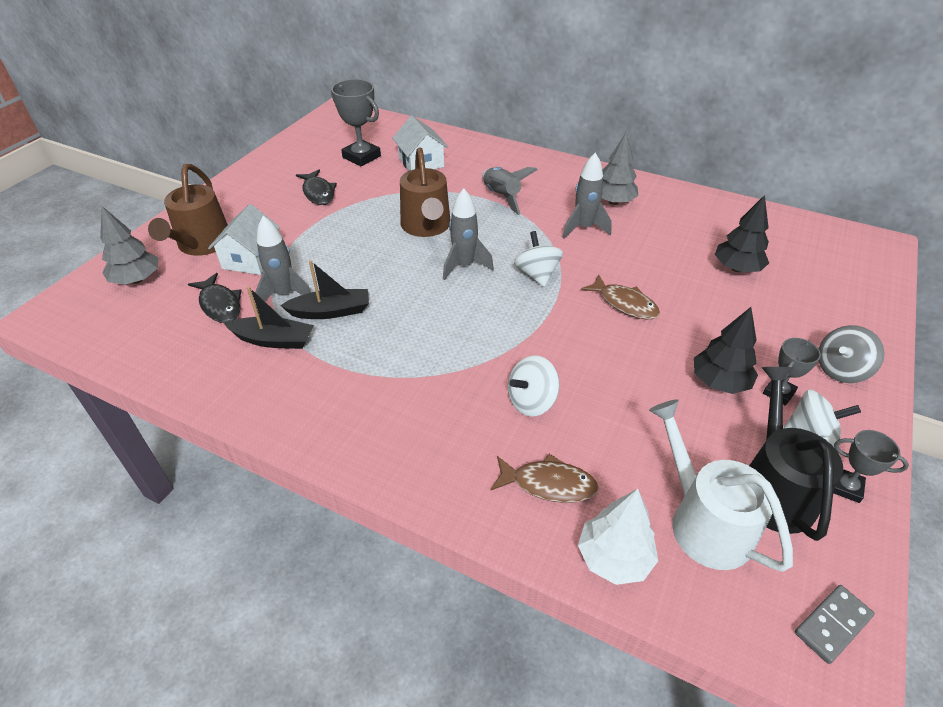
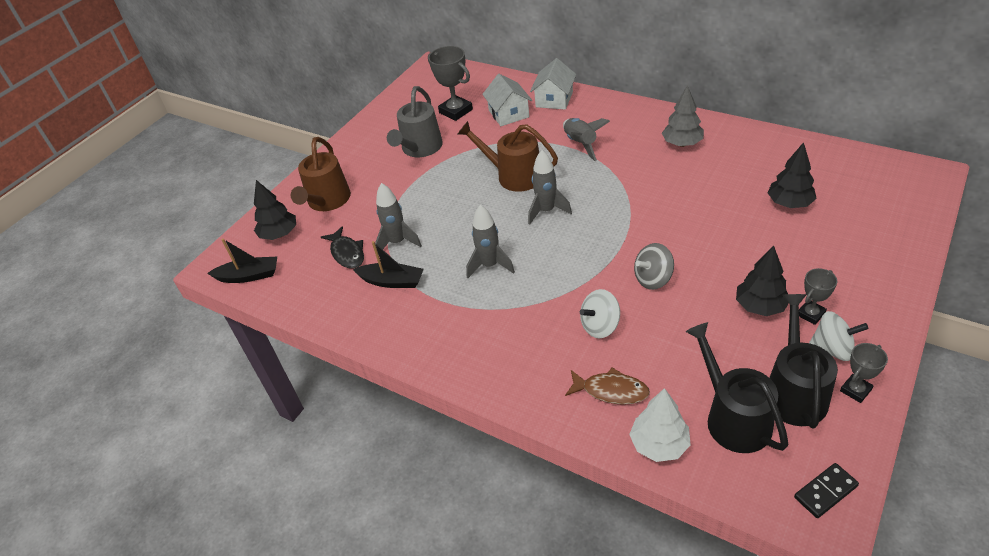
camera: 10 degrees right, 0 degrees up
grey tree [100,206,158,285] -> black tree [254,180,296,240]
white house [208,204,280,275] -> white house moved to [530,58,576,110]
black boat [280,260,369,319] -> black boat moved to [207,238,277,283]
black fish [296,169,337,205] -> grey watering can [387,86,443,157]
brown watering can [400,147,450,237] -> brown watering can turned 120 degrees clockwise [458,121,558,192]
white spinning top [514,231,563,287] -> none
grey rocket [562,153,612,238] -> grey rocket moved to [466,205,515,278]
brown fish [581,274,660,319] -> none
white watering can [649,399,793,572] -> black watering can [686,322,788,453]
grey domino [795,585,875,664] -> black domino [794,463,859,518]
grey spinning top [819,325,885,383] -> grey spinning top moved to [634,243,674,290]
grey trophy [833,430,909,503] -> grey trophy turned 75 degrees counterclockwise [840,343,888,403]

